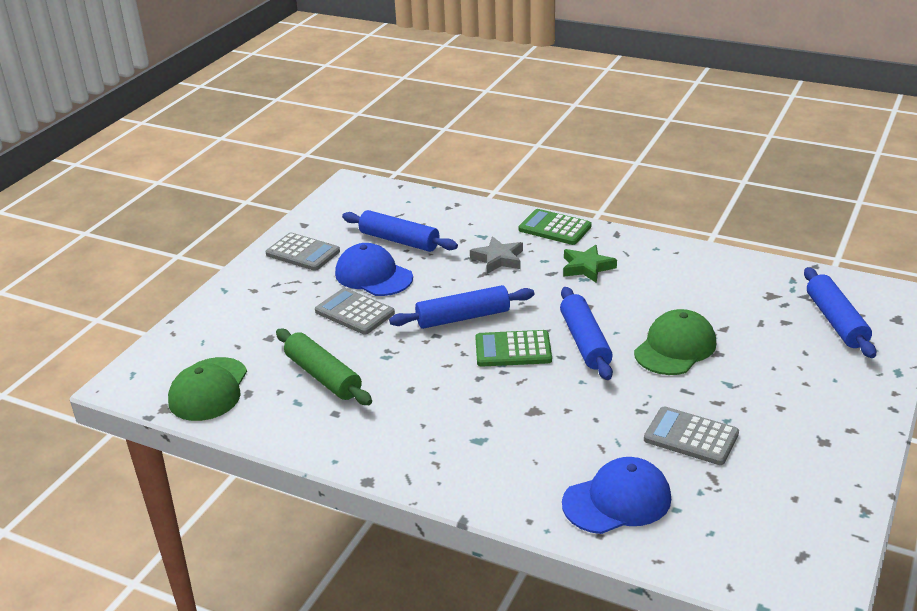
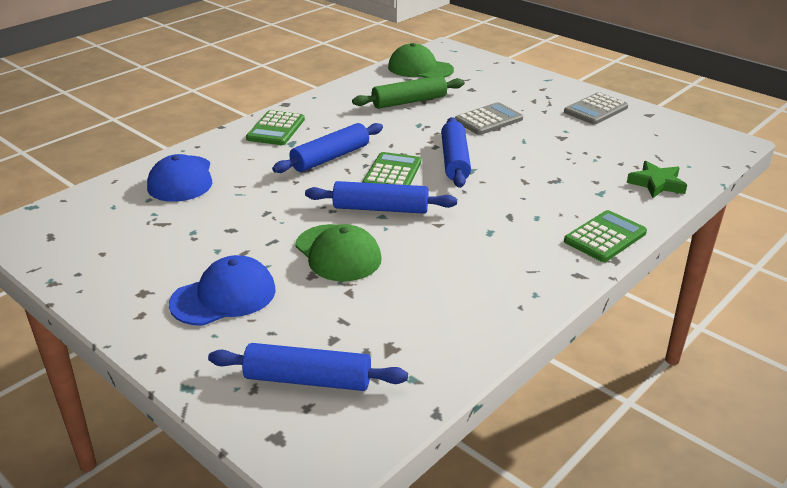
camera: 105 degrees right, 0 degrees up
blue cap [335,243,413,296] -> blue cap moved to [169,255,276,326]
blue rolling pin [342,210,458,252] -> blue rolling pin moved to [272,123,383,173]
grey star [470,236,523,274] -> none
green star [563,245,617,283] -> green star moved to [627,161,687,198]
grey calculator [644,406,739,465] -> none
none -> green calculator [246,110,305,145]

